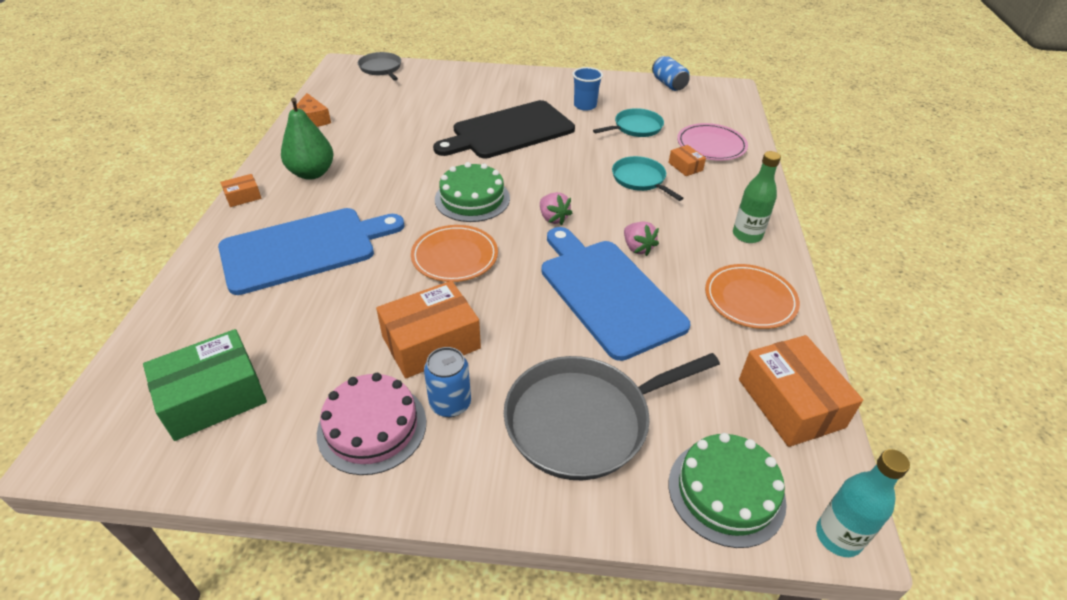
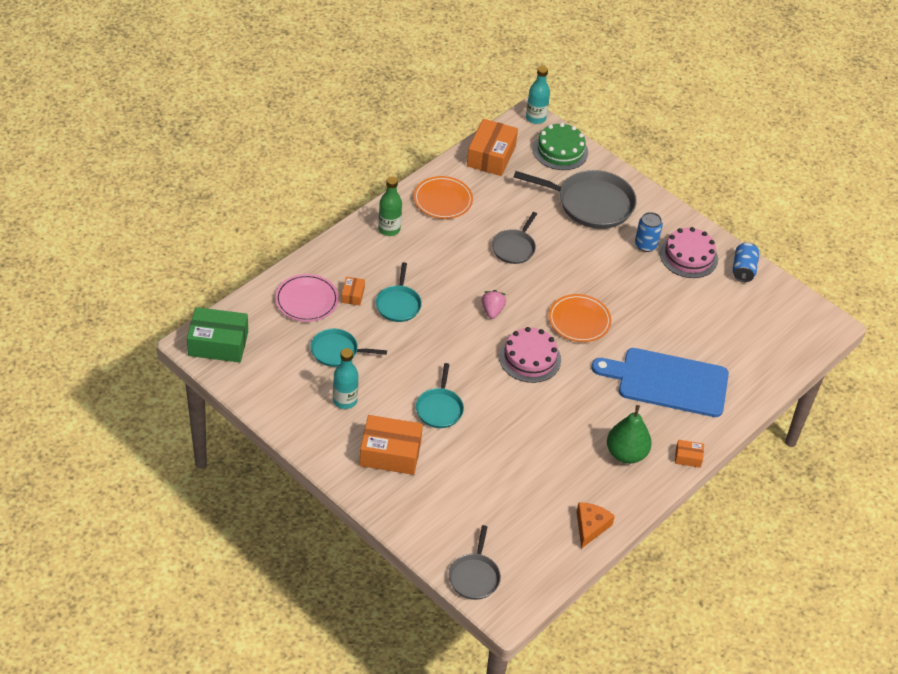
camera: 145 degrees left, 5 degrees up
green box [143,329,267,441] -> green box moved to [187,307,248,363]
orange box [376,281,481,378] -> orange box moved to [359,415,423,475]
black cutting board [433,100,575,158] -> turquoise pan [416,363,464,428]
green cake [435,162,510,222] -> pink cake [499,327,561,383]
blue cutting board [541,227,691,361] -> grey pan [492,212,537,264]
blue cup [572,67,603,111] -> turquoise bottle [333,348,358,409]
pink strawberry [624,221,659,256] -> none
blue can [652,56,690,91] -> blue can moved to [732,242,760,282]

